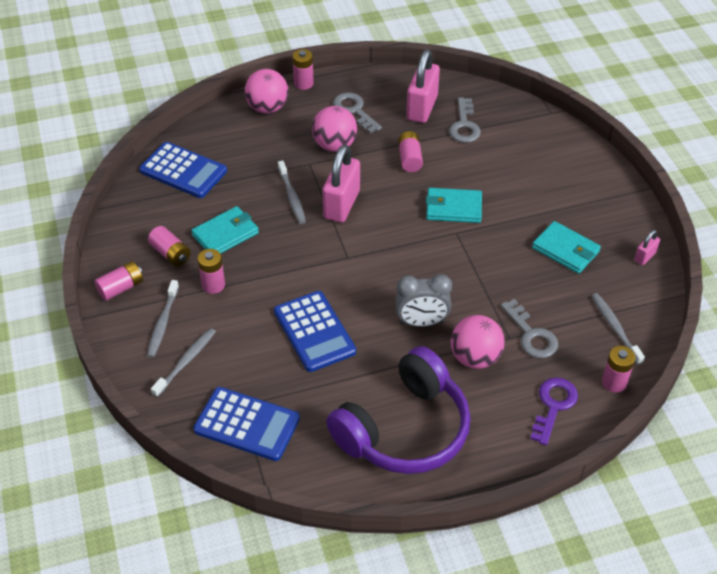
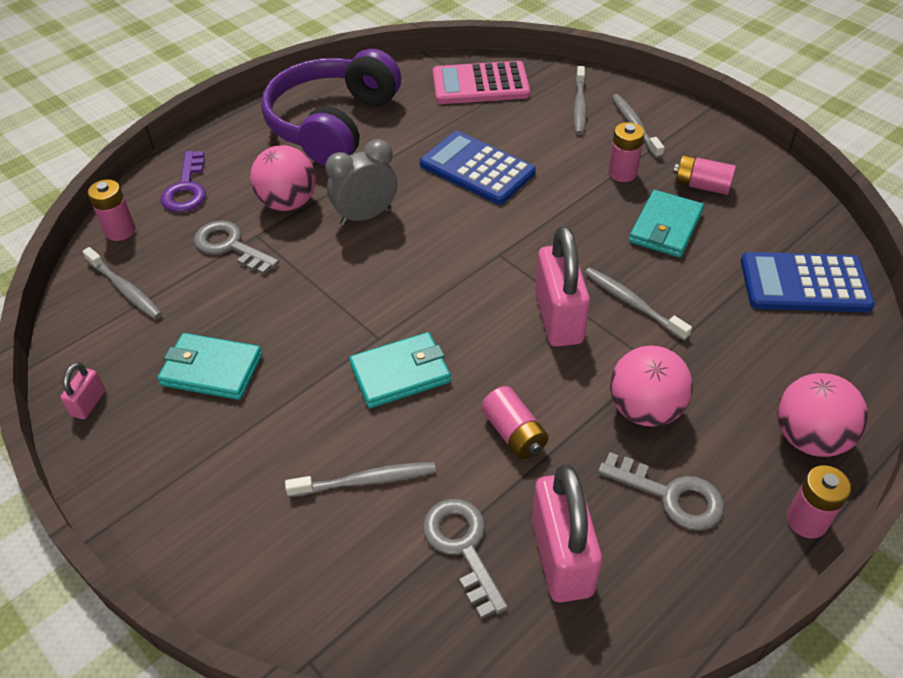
camera: 155 degrees right, 0 degrees up
pink battery [94,261,143,301] -> none
blue calculator [193,387,300,461] -> pink calculator [433,61,530,104]
none -> grey toothbrush [285,462,436,497]

